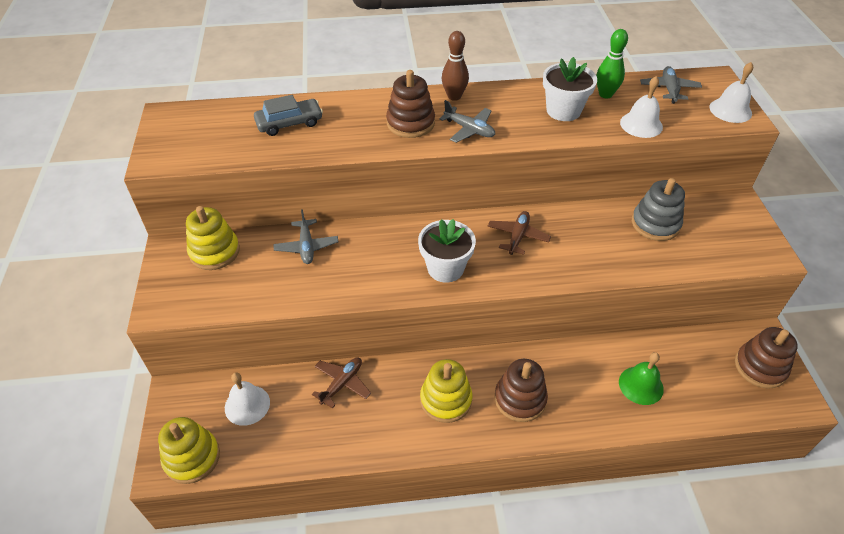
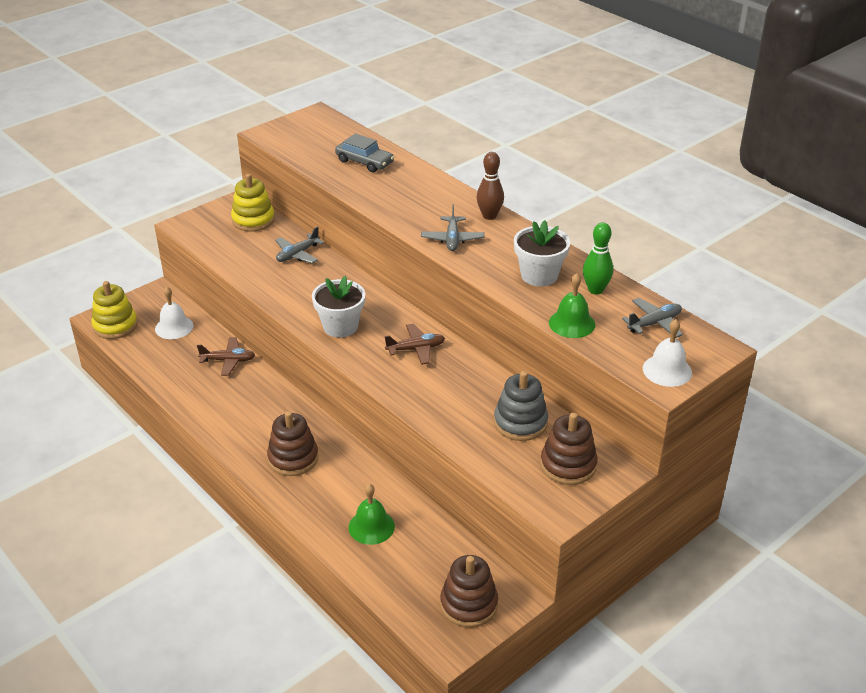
camera: 55 degrees right, 10 degrees down
brown stacking toy [386,70,435,138] -> brown stacking toy moved to [540,413,598,485]
yellow stacking toy [420,359,472,423] -> none
white bell [620,76,663,138] -> green bell [549,273,595,338]

